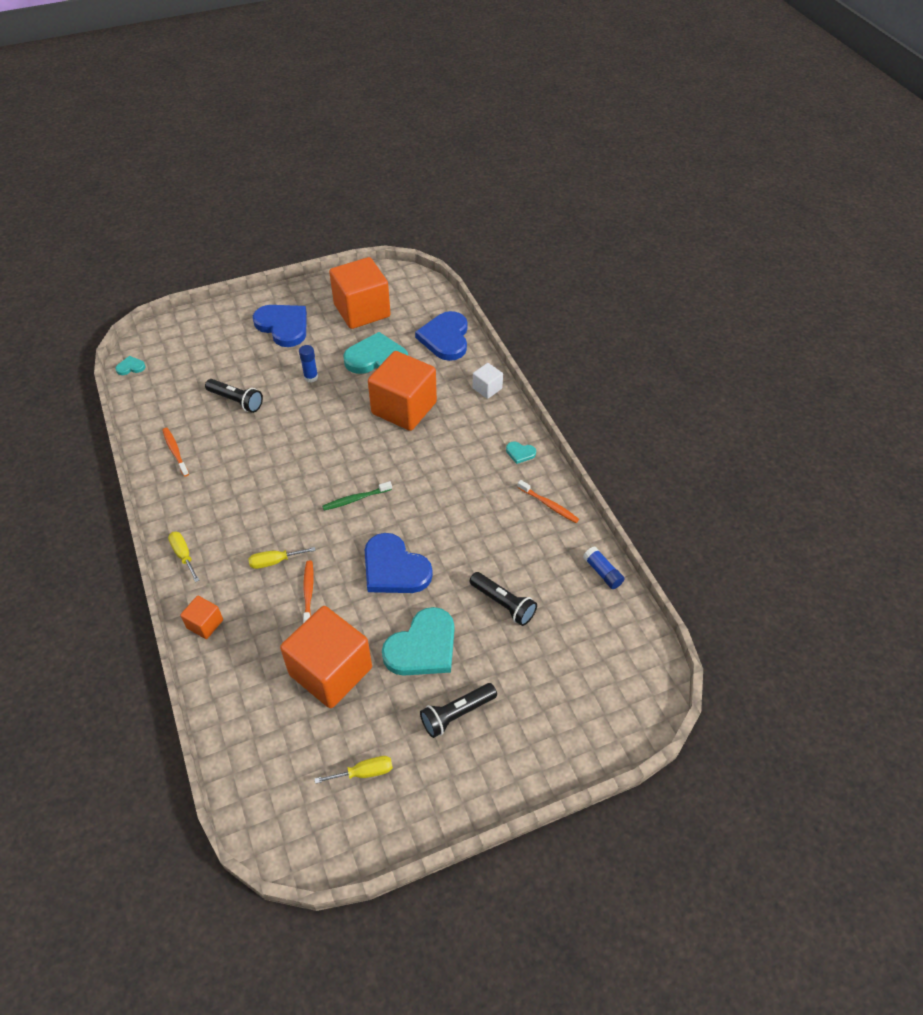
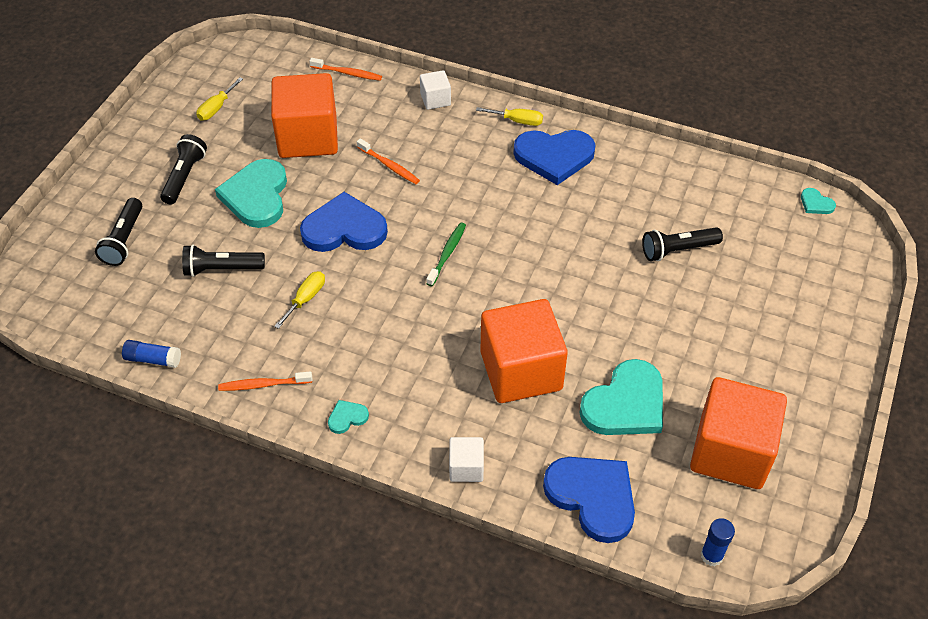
camera: 135 degrees right, 0 degrees up
turquoise heart [115,356,146,375] -> turquoise heart turned 105 degrees clockwise [801,188,836,214]
orange toothbrush [163,428,189,477] -> orange toothbrush moved to [310,58,382,81]
orange cube [180,596,223,639] -> white cube [420,70,451,110]
yellow screwdriver [249,547,316,569] -> yellow screwdriver moved to [274,271,325,329]
blue heart [253,305,307,347] -> blue heart moved to [513,130,595,185]
blue glue stick [299,345,318,383] -> blue glue stick moved to [701,518,735,566]
none -> black flashlight [95,198,142,266]

